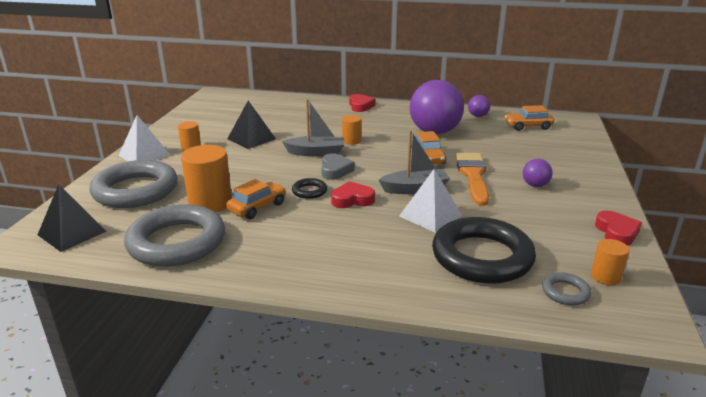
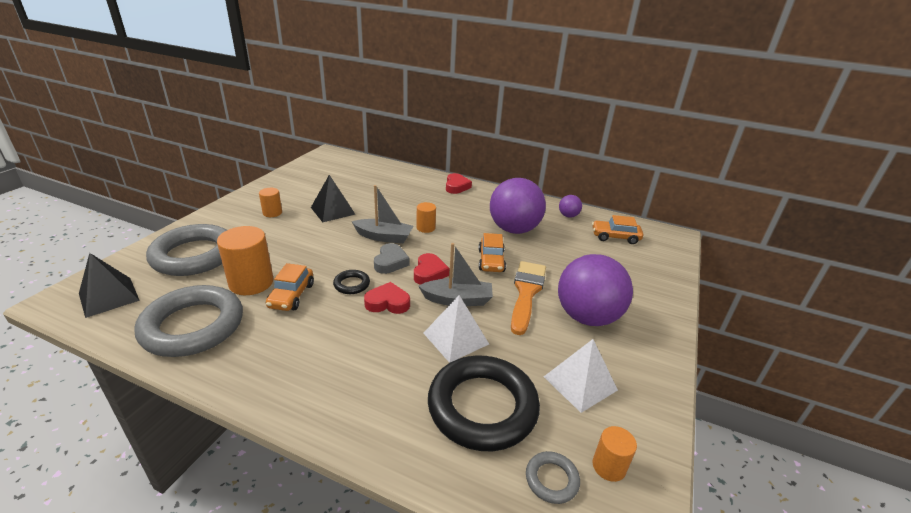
camera: 10 degrees right, 5 degrees up
white pyramid [118,115,170,161] -> white pyramid moved to [544,339,618,413]
orange car [226,179,286,219] -> orange car turned 135 degrees clockwise [266,263,314,311]
purple ball [523,159,552,187] -> purple ball [558,254,633,326], size x2.27
red heart [595,211,642,246] -> red heart moved to [414,253,450,285]

